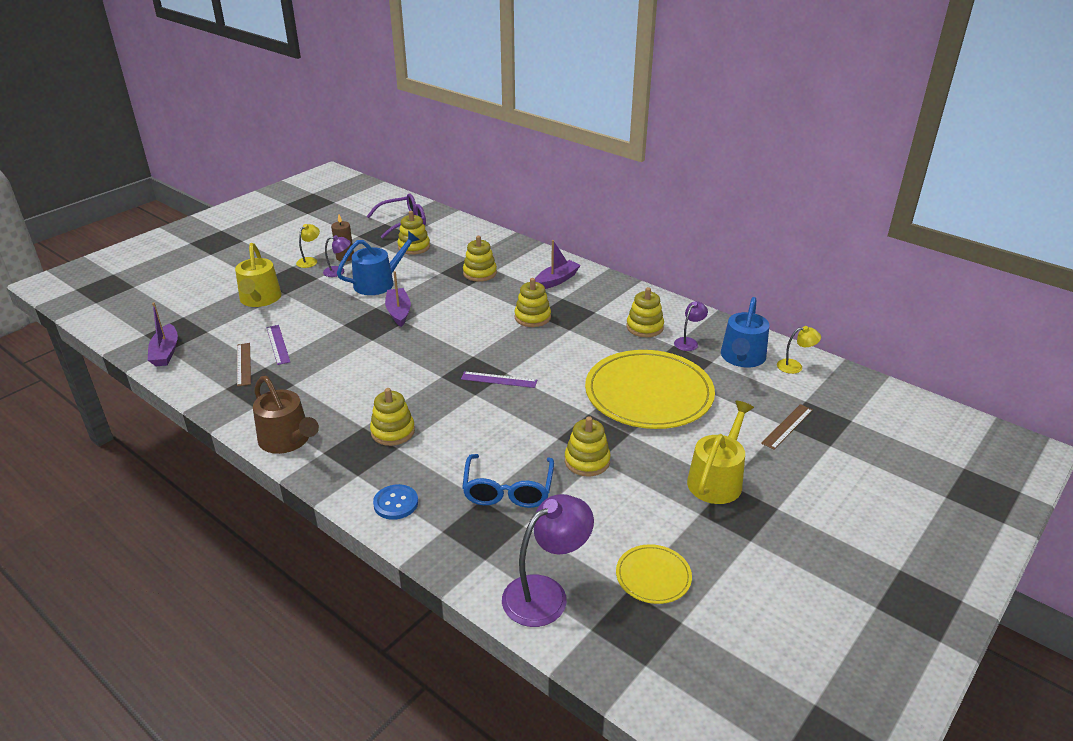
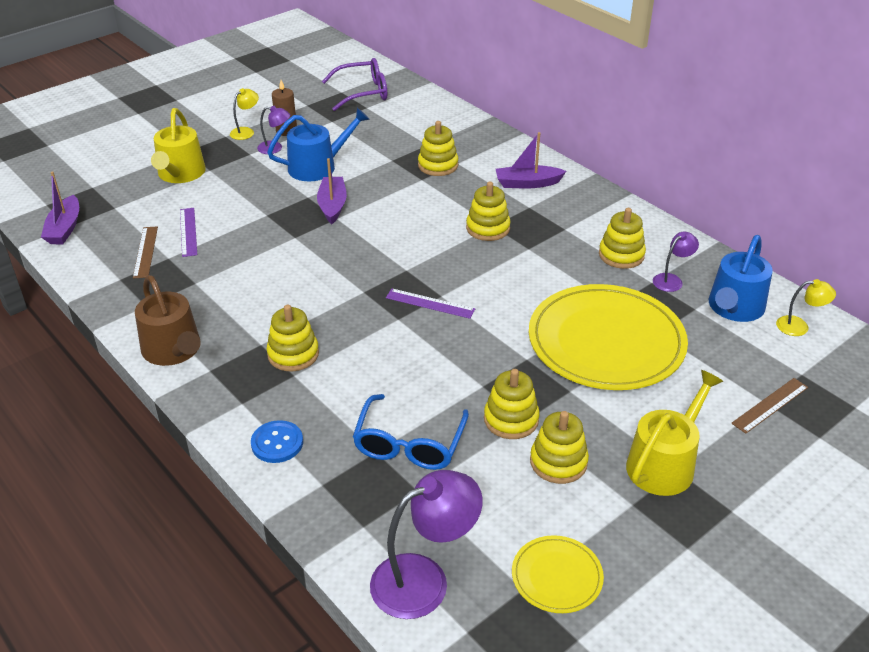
camera: 10 degrees right, 5 degrees up
yellow stacking toy [397,211,430,255] -> yellow stacking toy moved to [530,411,589,484]
purple boat [535,240,581,289] -> purple boat turned 150 degrees counterclockwise [496,132,566,188]

